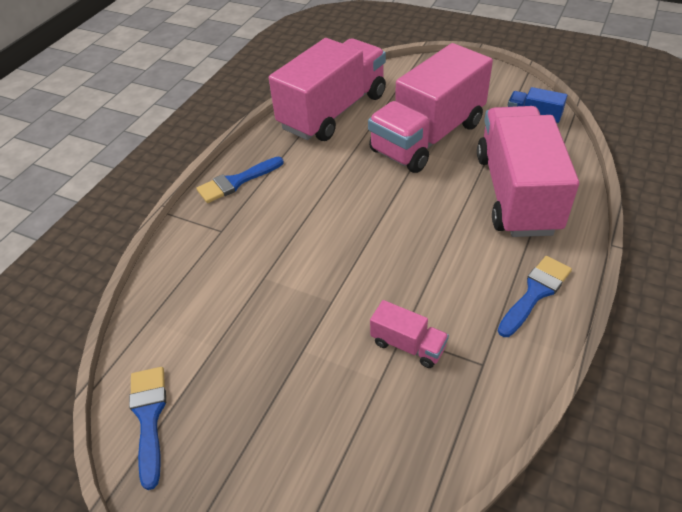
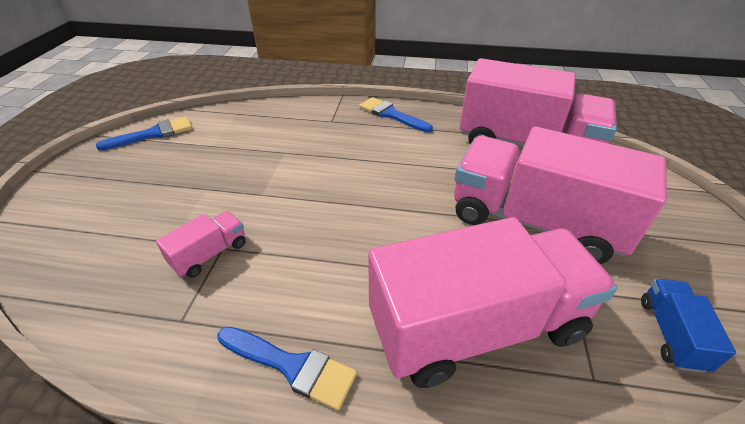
camera: 70 degrees right, 5 degrees down
pink truck [370,300,449,368] -> pink truck turned 150 degrees counterclockwise [156,211,246,278]

